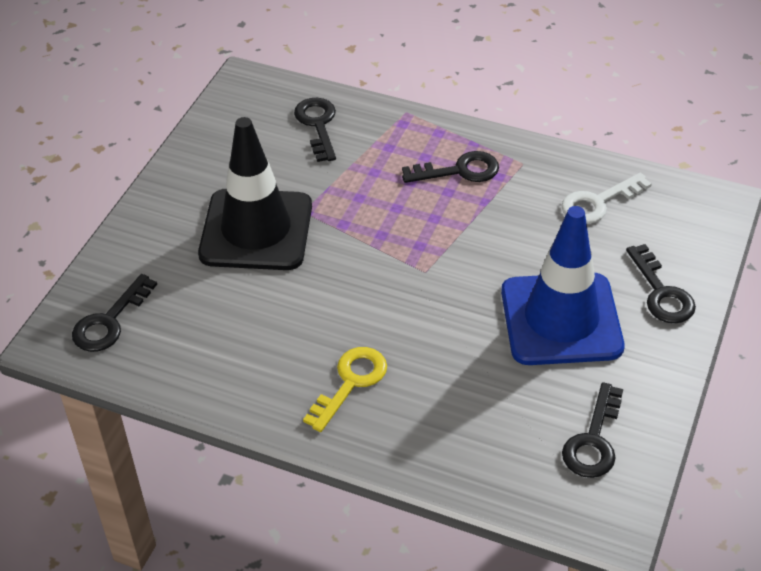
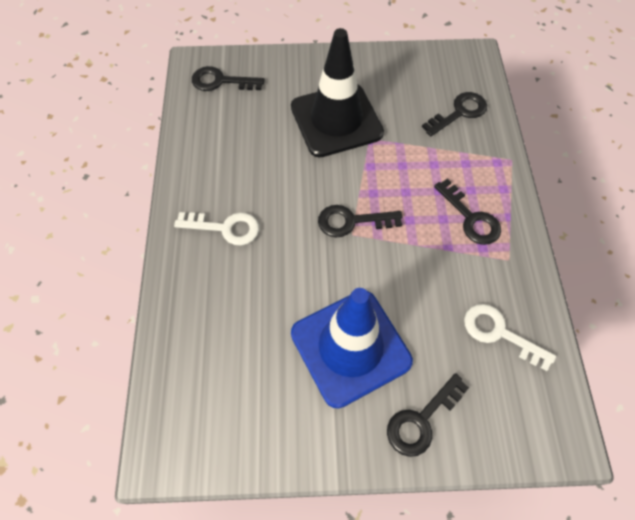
camera: 65 degrees right, 15 degrees up
yellow key [303,347,387,432] -> white key [174,212,259,246]
black key [562,382,623,478] -> black key moved to [318,205,403,237]

